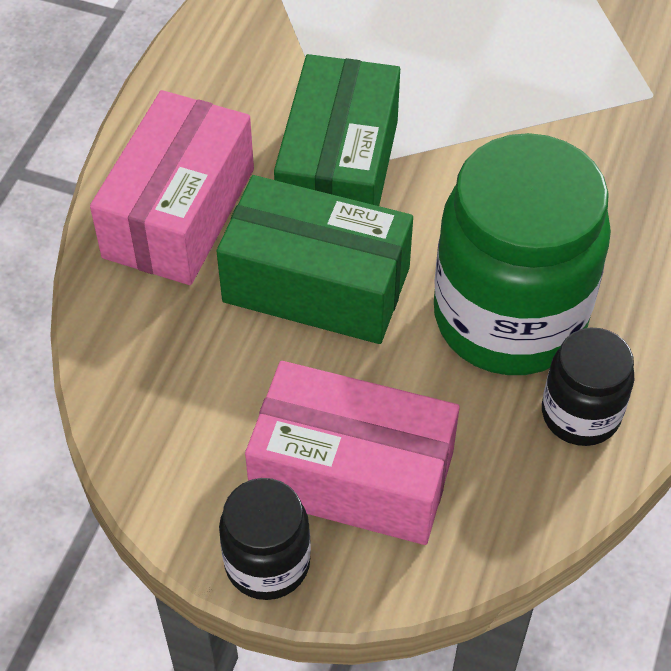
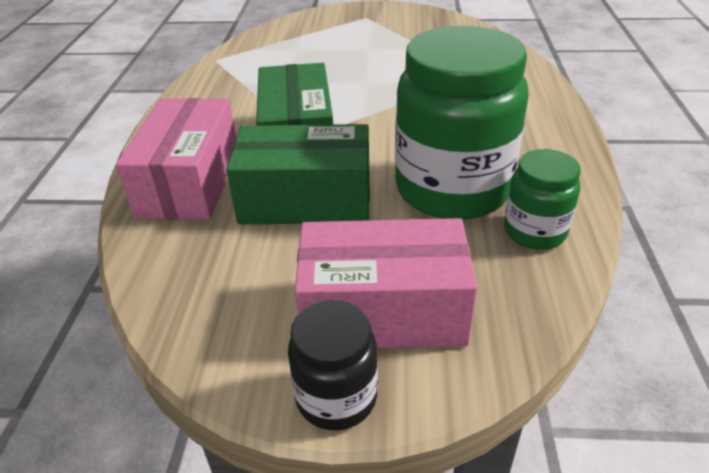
camera: 15 degrees left, 15 degrees down
black jar [542,328,634,446] -> green jar [504,149,581,250]

